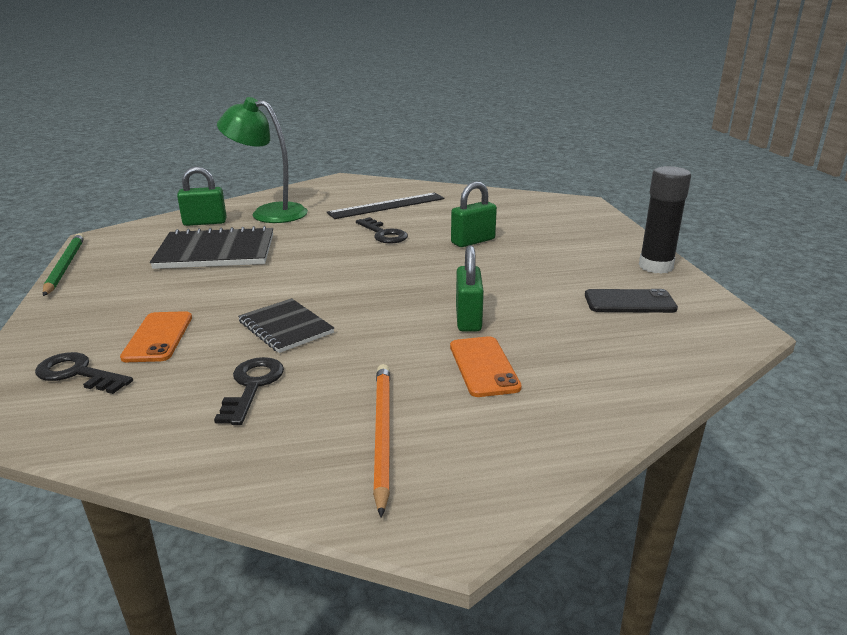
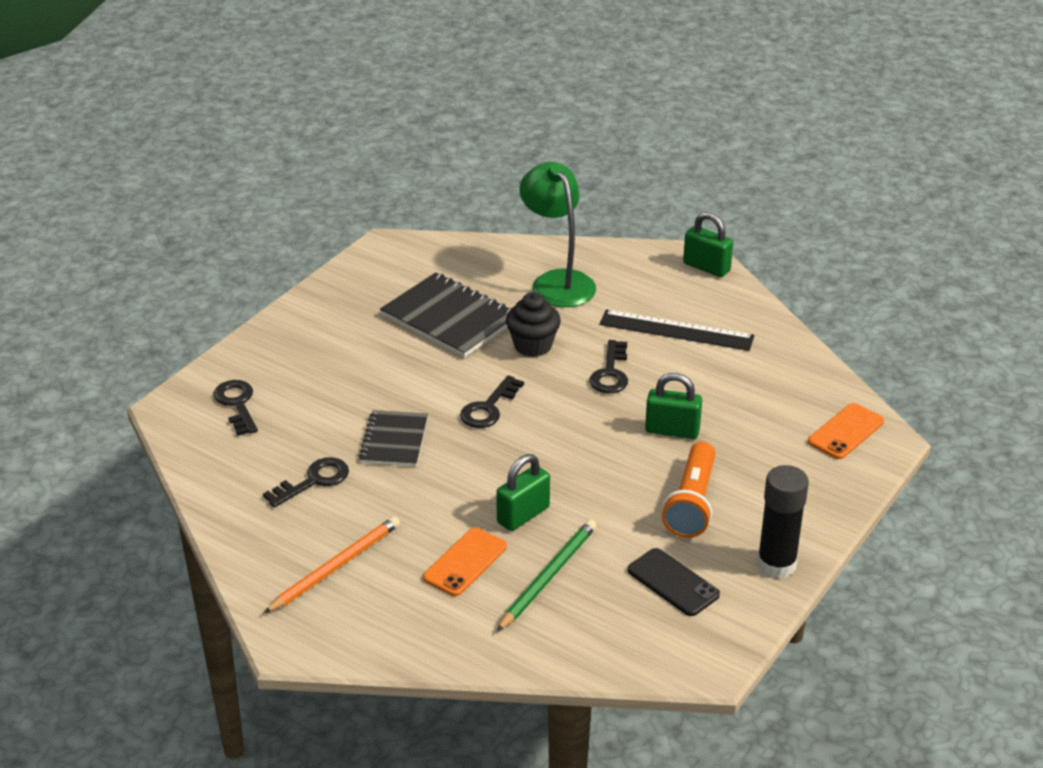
camera: 45 degrees right, 10 degrees up
green pencil [43,233,84,296] -> green pencil moved to [497,520,597,631]
orange phone [120,311,192,362] -> orange phone moved to [808,403,884,459]
green padlock [177,167,227,226] -> green padlock moved to [683,212,733,277]
none -> black key [460,375,524,428]
none -> black cupcake [506,292,561,357]
none -> orange flashlight [662,442,715,538]

